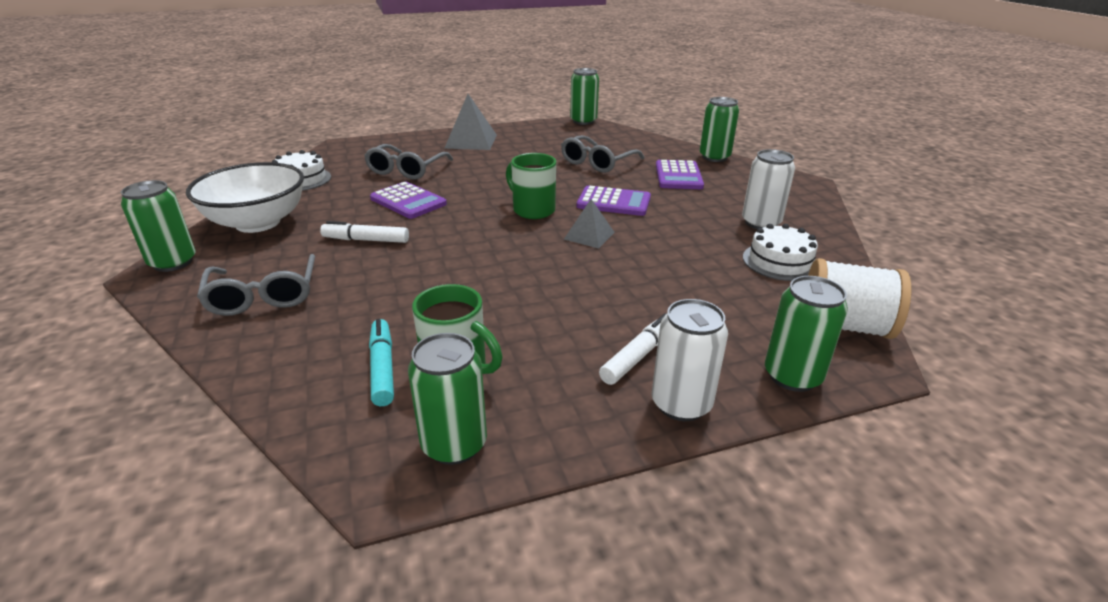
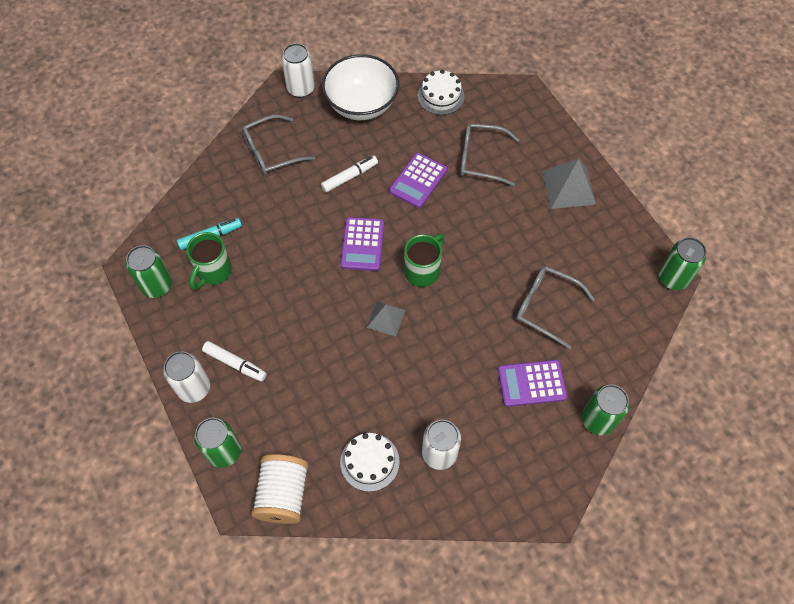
camera: 80 degrees right, 30 degrees up
green can [121,180,196,272] -> white can [281,43,315,98]
white marker [320,221,409,243] -> white marker turned 60 degrees clockwise [321,156,378,193]
purple calculator [577,185,651,216] -> purple calculator moved to [340,217,384,271]

